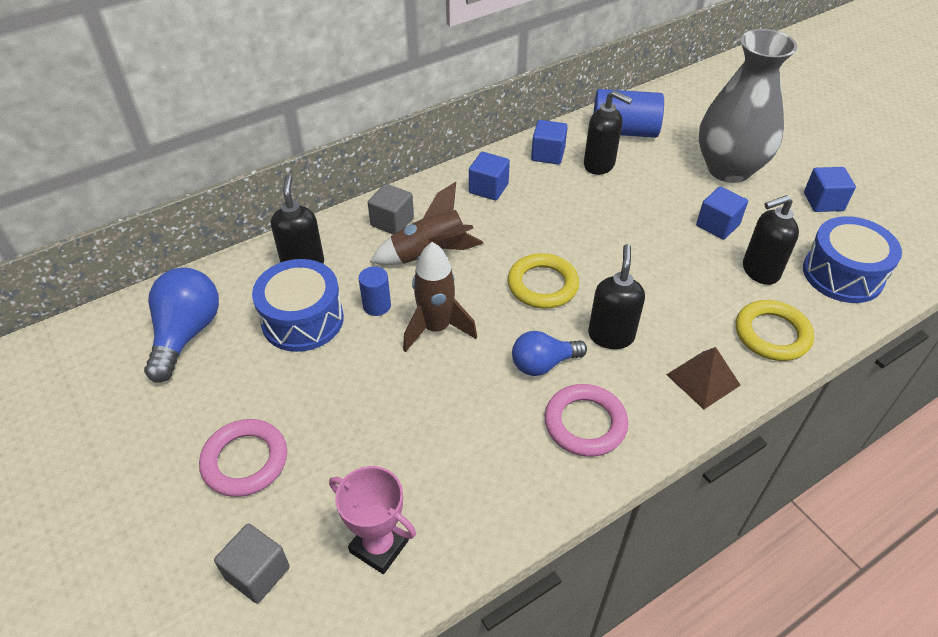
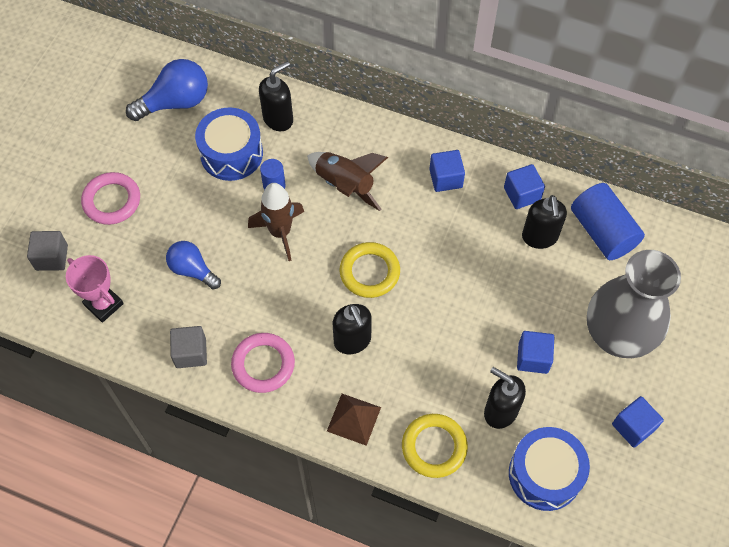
camera: 55 degrees right, 15 degrees up
pink trophy [329,466,416,574] -> pink trophy turned 45 degrees counterclockwise [66,255,124,323]
grey cube [368,184,414,234] -> grey cube moved to [170,326,207,368]
blue light bulb [512,331,587,376] -> blue light bulb moved to [166,241,221,290]
black soap dispenser [588,244,645,349] -> black soap dispenser turned 90 degrees clockwise [333,304,372,354]

